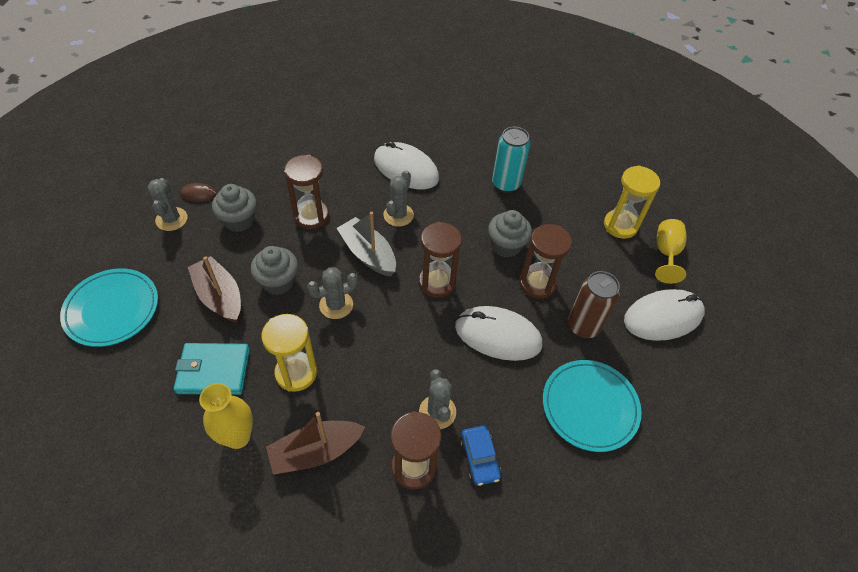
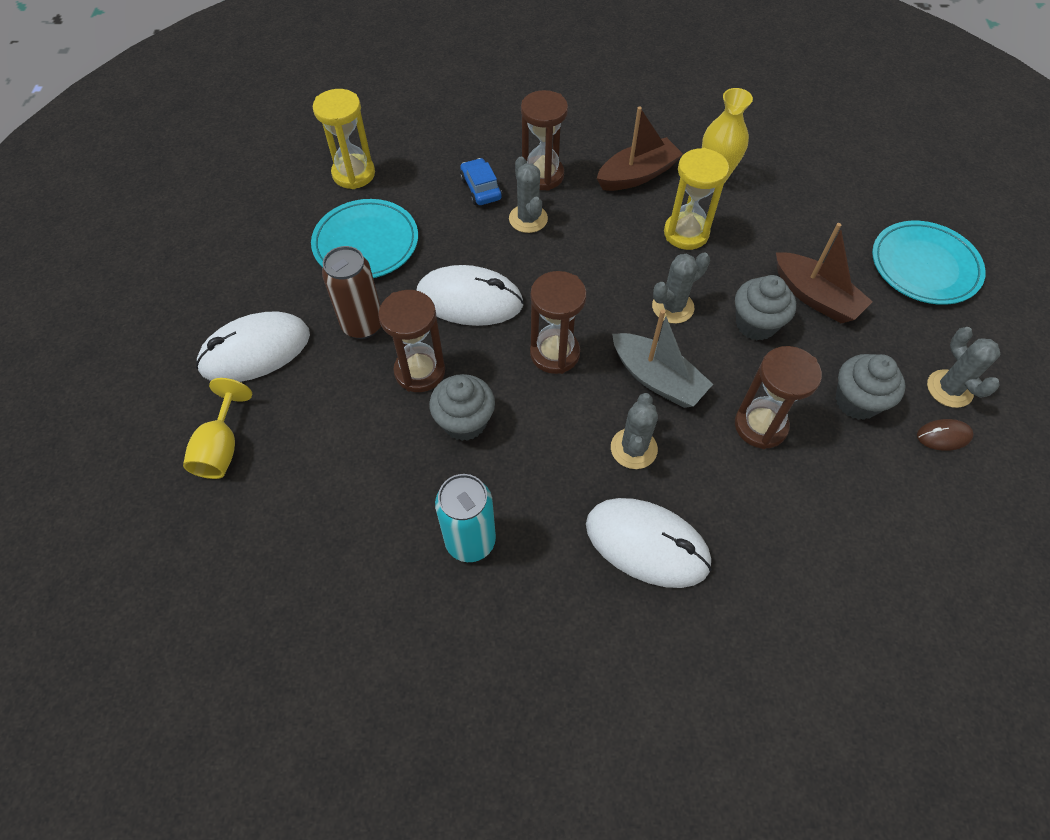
camera: 175 degrees right, 5 degrees up
turquoise wallet [174,343,250,395] -> none
yellow hourglass [604,165,660,239] -> yellow hourglass moved to [313,89,375,189]

